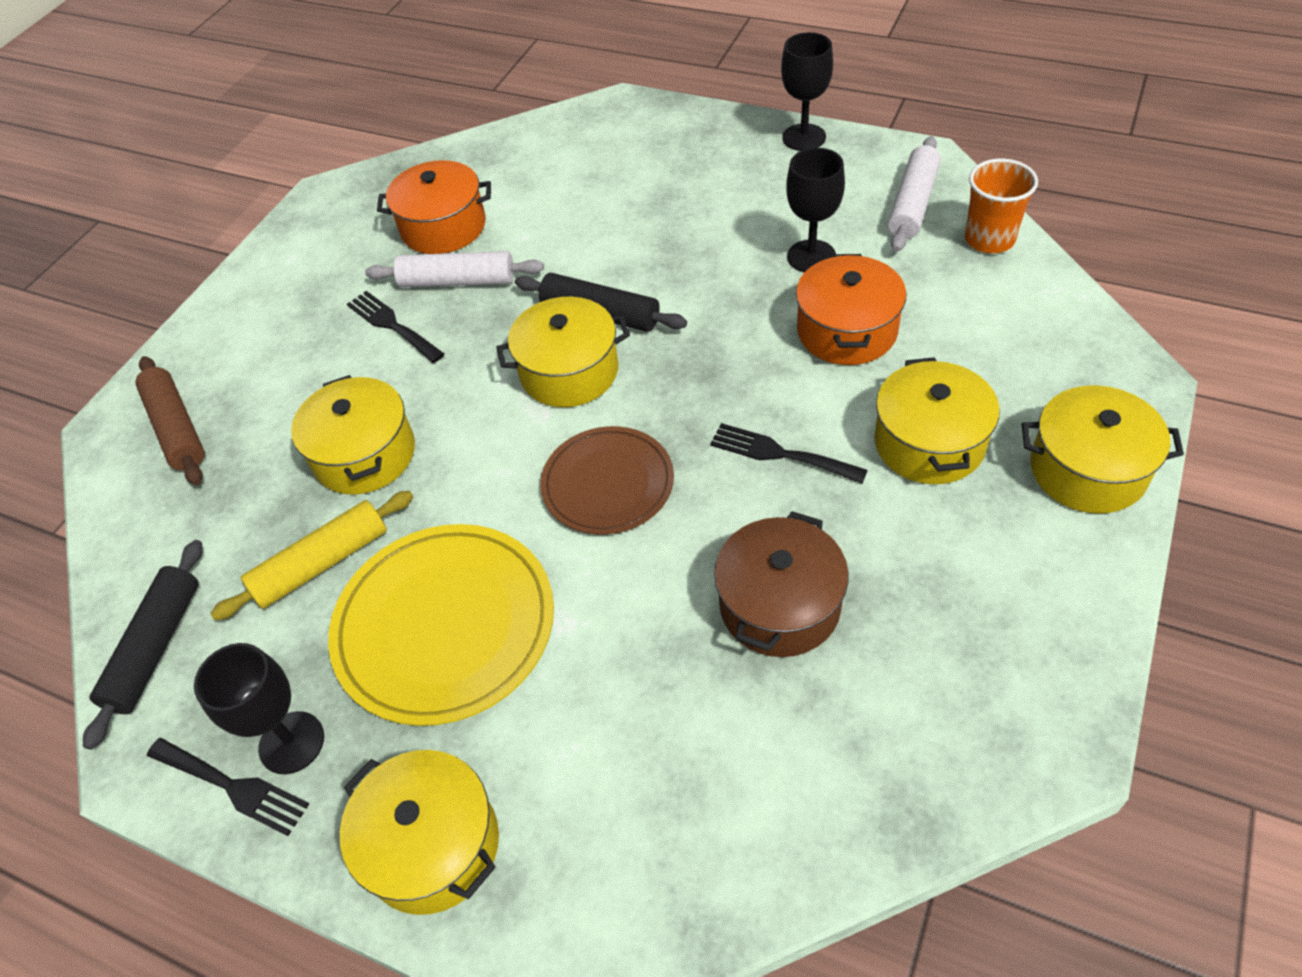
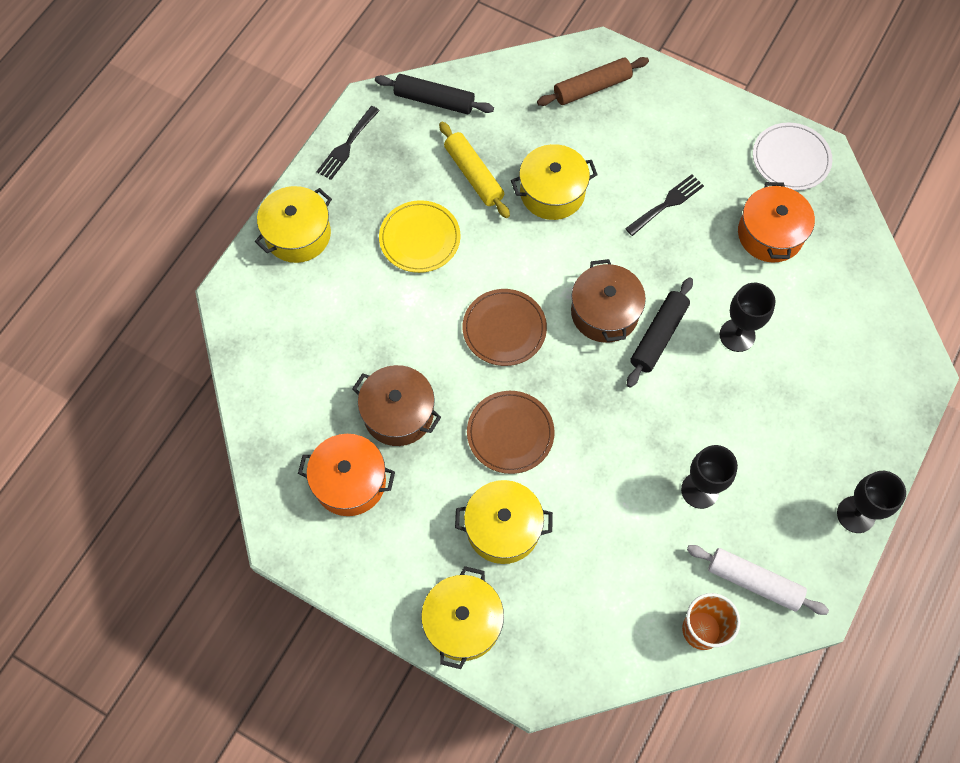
camera: 90 degrees right, 15 degrees up
black goblet [194,643,324,774] -> black goblet moved to [720,283,776,352]
yellow plate [328,524,554,726] -> yellow plate [379,200,461,273], size x0.65
white rolling pin [365,251,544,288] -> none
yellow pot [496,297,630,407] -> brown pot [571,259,646,343]
black fork [710,423,868,484] -> brown plate [467,391,555,474]
orange pot [796,254,906,365] -> orange pot moved to [298,434,395,516]
none -> white plate [753,123,832,191]

